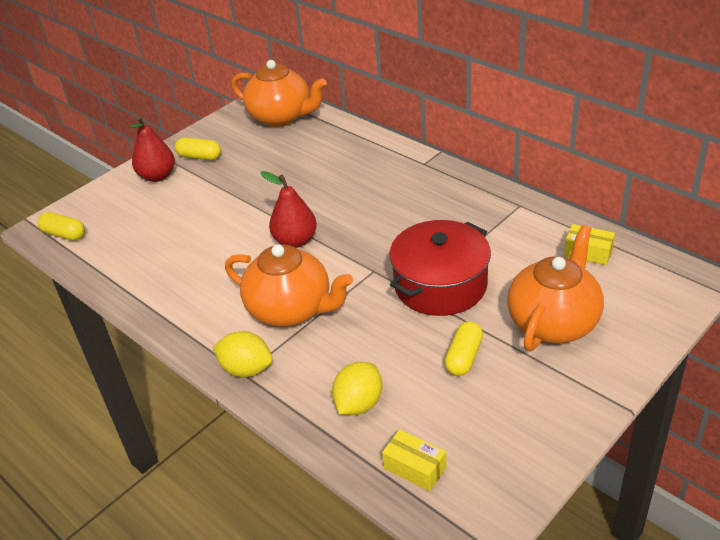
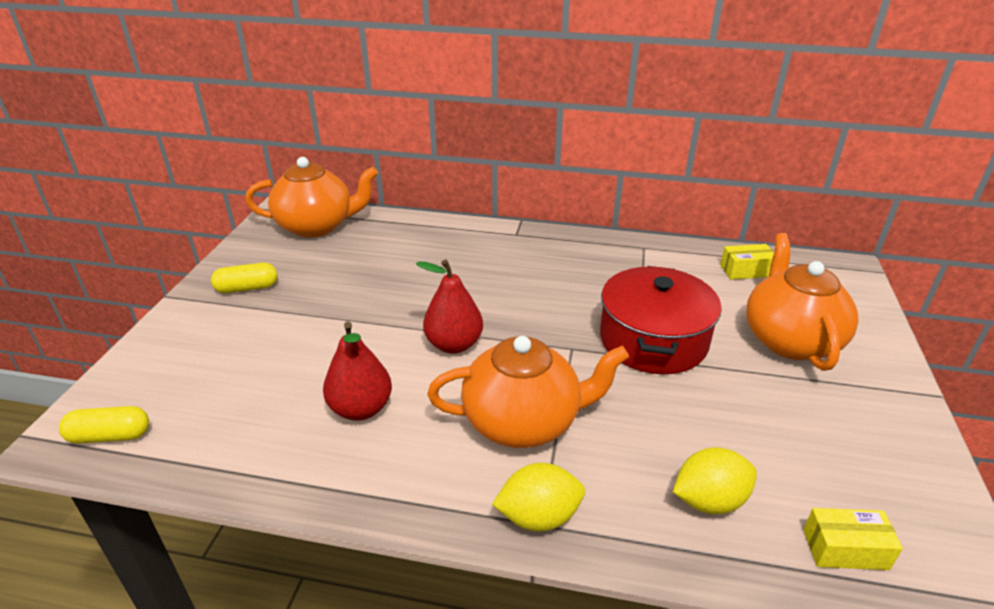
camera: 35 degrees left, 5 degrees down
red pear [130,116,175,182] -> red pear moved to [323,322,392,421]
yellow lemon [332,362,382,415] -> yellow lemon turned 75 degrees clockwise [673,447,757,514]
yellow capsule [445,321,483,376] -> none

